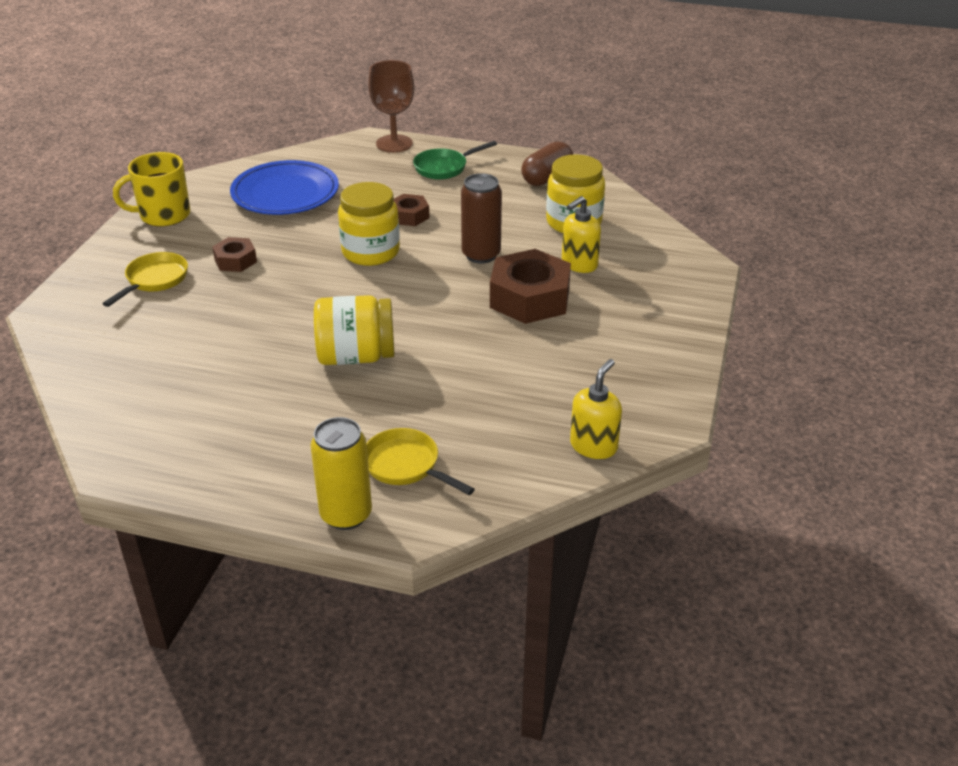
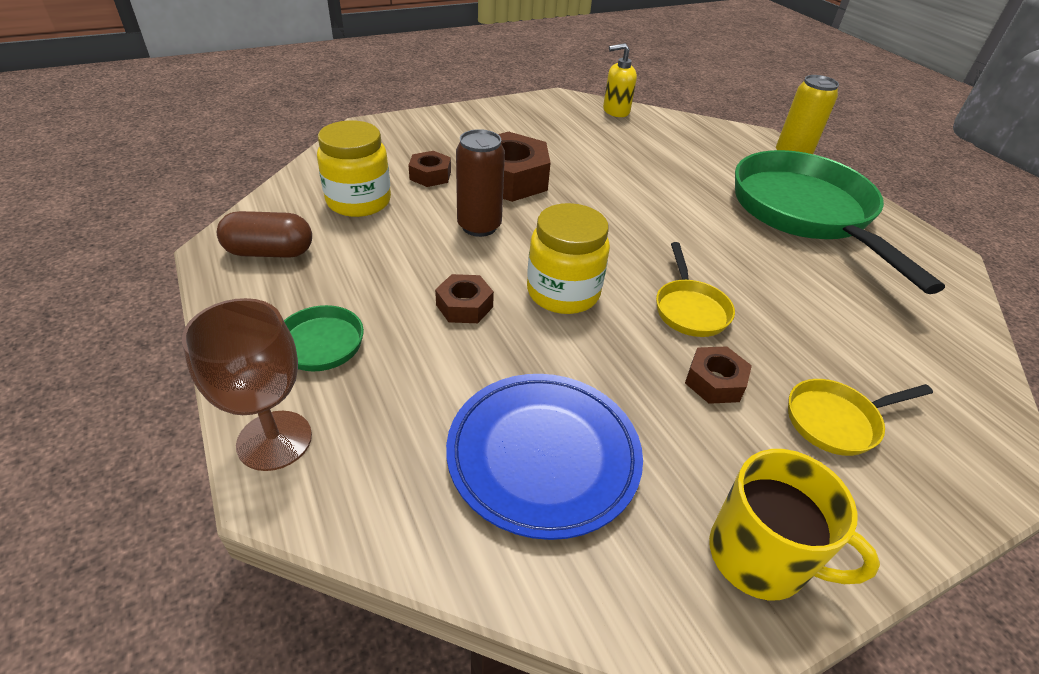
camera: 135 degrees left, 5 degrees up
yellow jar [314,295,395,365] -> none
yellow pan [366,428,475,495] -> yellow pan moved to [656,242,735,337]
yellow soap dispenser [562,196,601,273] -> brown nut [408,151,451,187]
none -> green pan [735,150,945,294]

